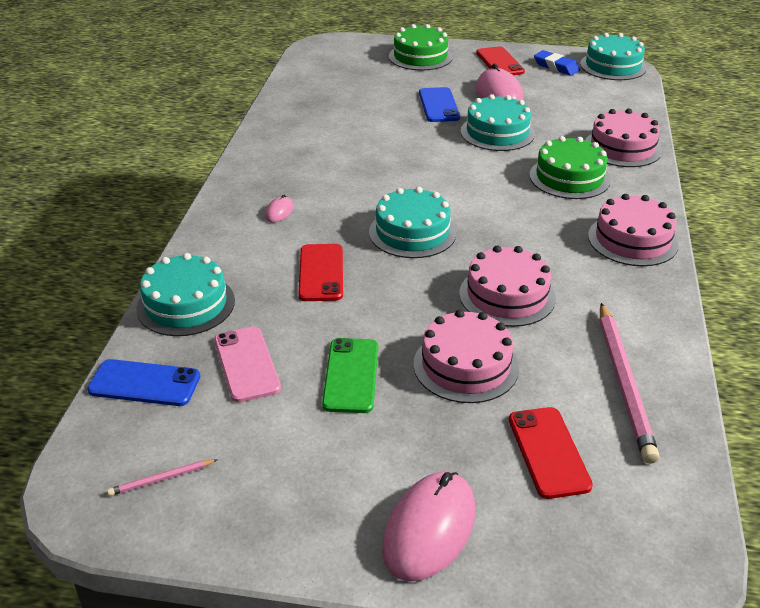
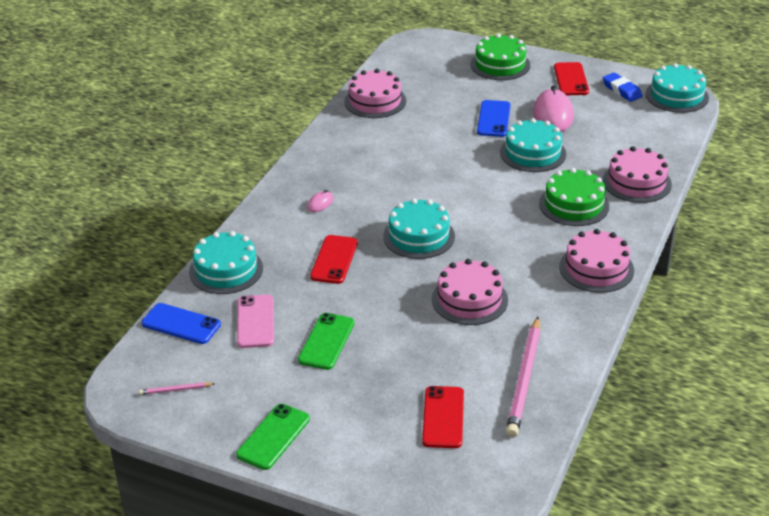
camera: 15 degrees right, 0 degrees up
pink mouse [382,472,475,582] -> none
pink cake [413,310,519,403] -> pink cake moved to [344,69,406,118]
none -> green phone [236,404,310,470]

